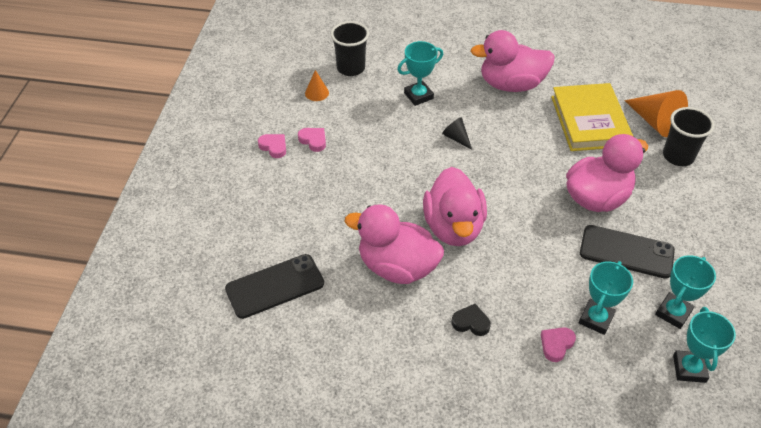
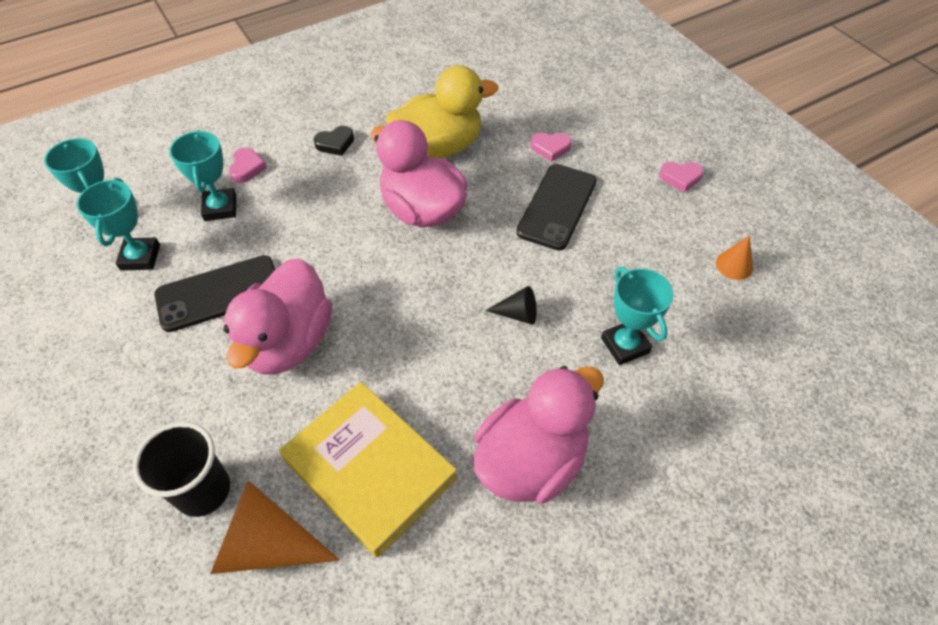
camera: 140 degrees right, 5 degrees up
black phone [225,254,324,319] -> black phone moved to [516,164,597,250]
pink heart [298,128,326,152] -> pink heart moved to [531,132,572,162]
black cup [331,21,369,76] -> none
pink duck [345,204,444,284] -> yellow duck [386,65,498,158]
turquoise trophy [397,41,443,106] -> turquoise trophy turned 45 degrees counterclockwise [601,267,674,365]

